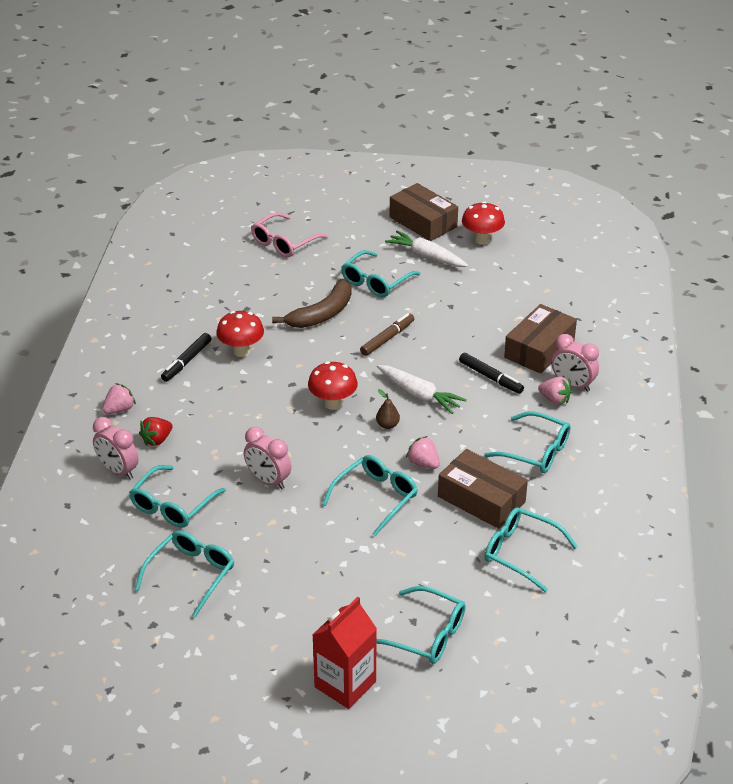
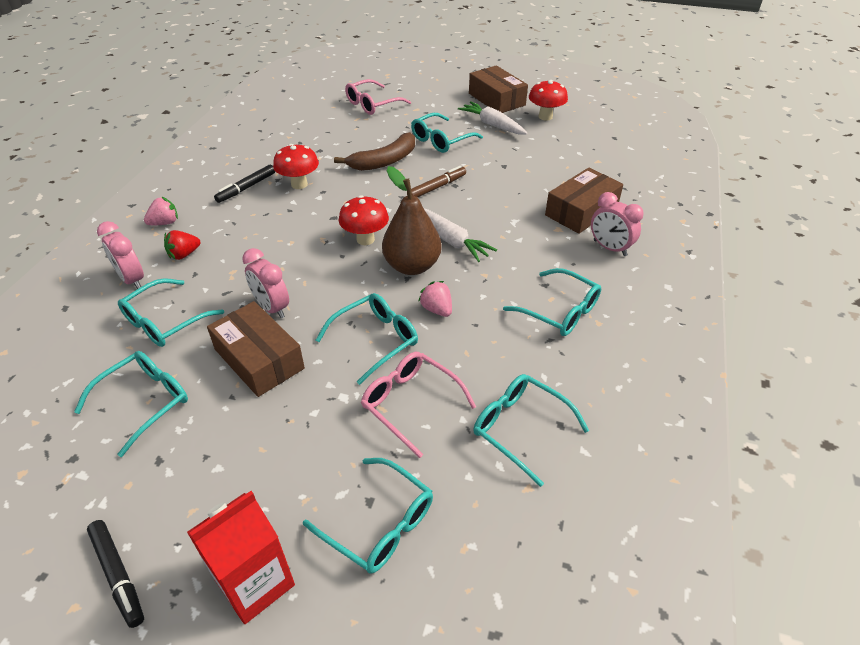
camera: 10 degrees right, 5 degrees up
brown pear [376,389,400,429] -> brown pear [382,166,442,275], size x2.40
brown box [438,449,528,529] -> brown box moved to [207,301,305,397]
black marker [459,353,524,394] -> black marker moved to [87,520,144,628]
pink strawberry [538,376,572,405] -> none
none -> pink glasses [361,352,476,458]

